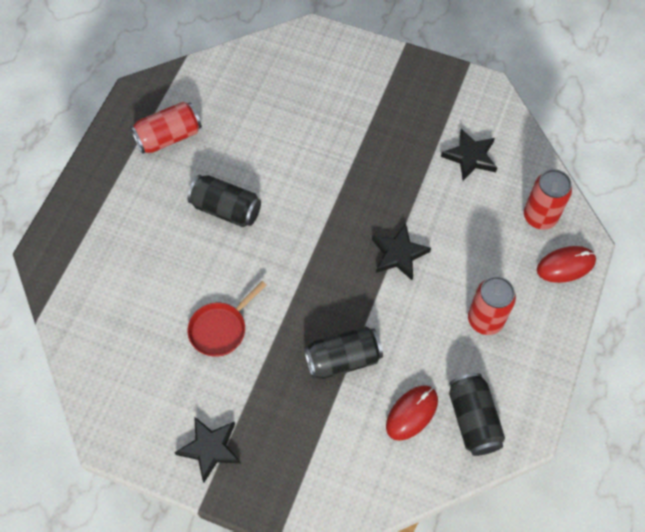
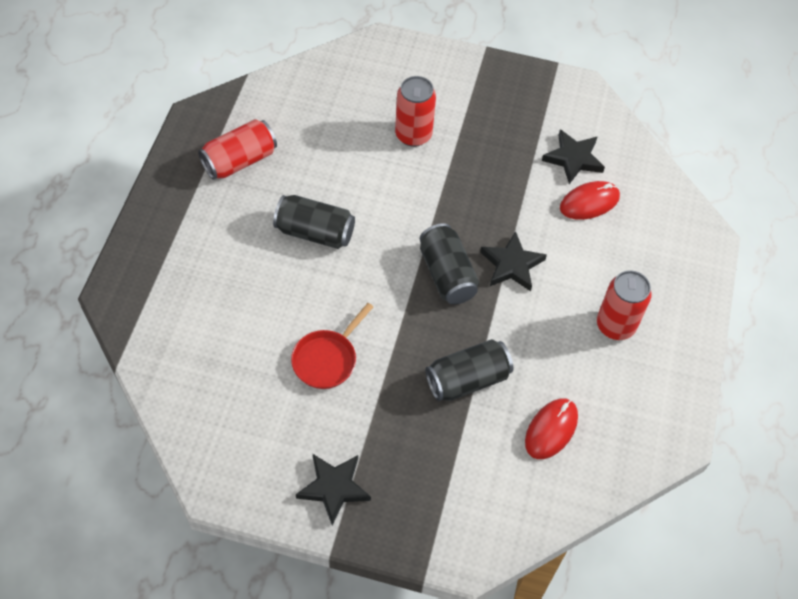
camera: 10 degrees left, 5 degrees down
black can [449,373,505,456] -> black can moved to [420,223,479,305]
red can [524,169,572,230] -> red can moved to [395,76,436,147]
red mouse [537,246,596,283] -> red mouse moved to [560,181,620,220]

